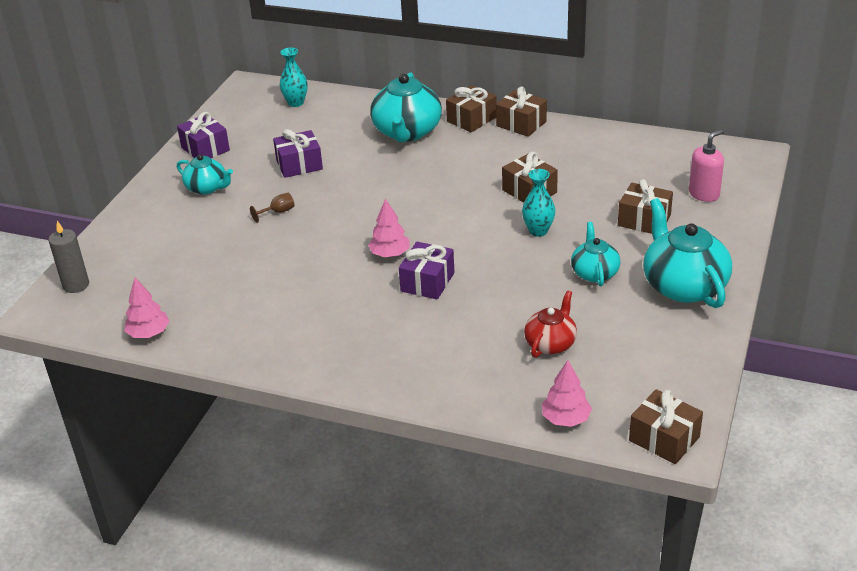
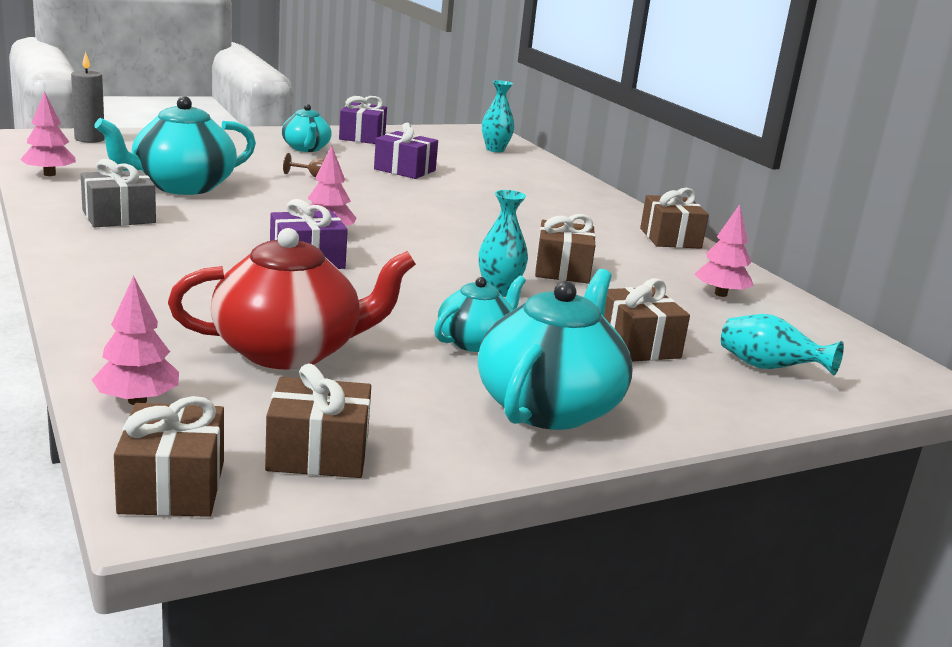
camera: 40 degrees right, 15 degrees down
turquoise teapot [370,73,442,142] -> turquoise teapot moved to [95,96,256,195]
brown gift [446,85,496,132] -> brown gift moved to [265,364,371,478]
red teapot [524,290,577,358] -> red teapot [168,228,416,369], size x1.73
pink soap dispenser [689,129,724,202] -> turquoise vase [721,314,844,375]
none -> grey gift [81,159,156,227]
none -> pink tree [694,204,754,297]

